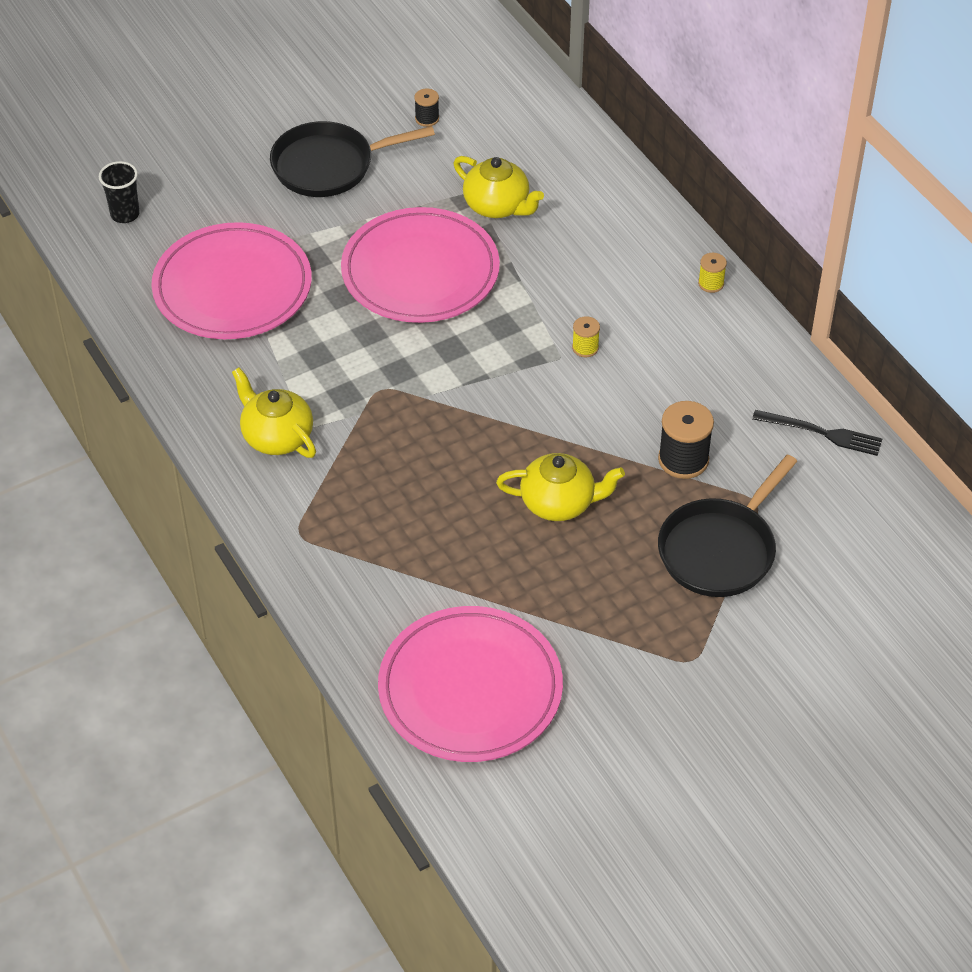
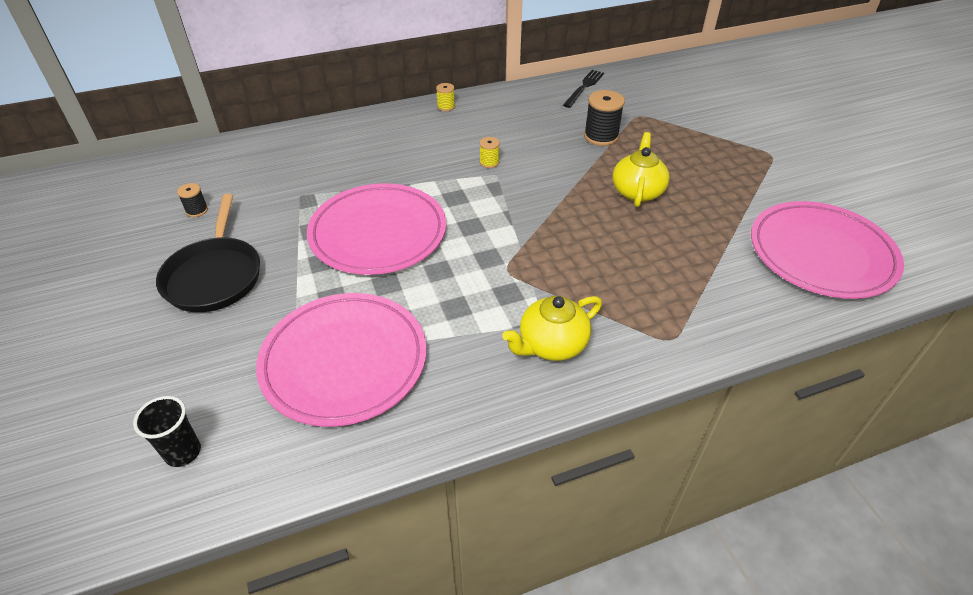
camera: 80 degrees left, 5 degrees down
yellow teapot [454,156,544,218] -> none
black pan [658,454,797,597] -> none

